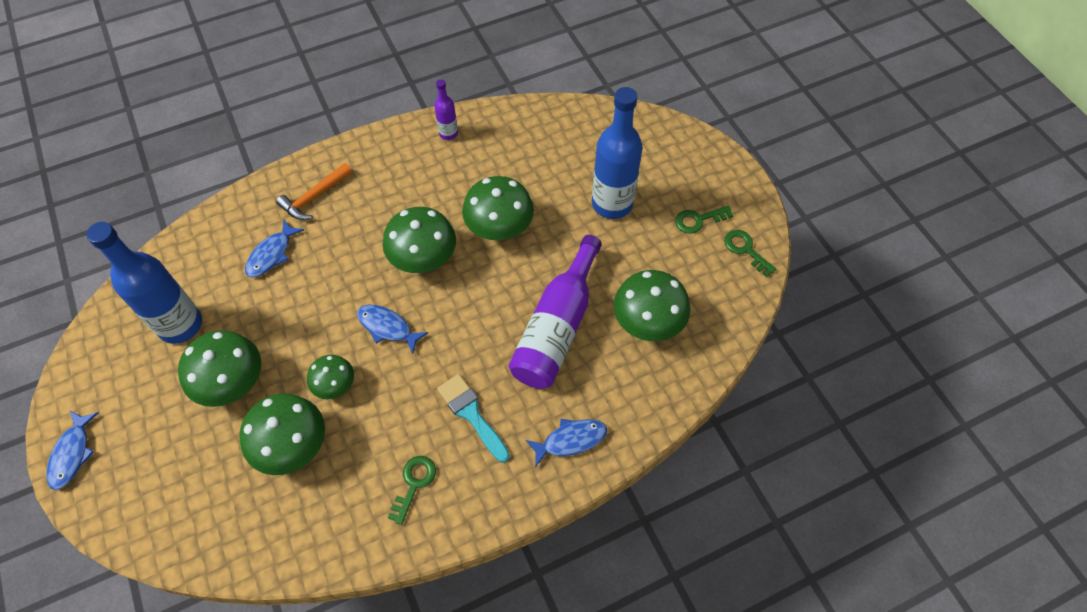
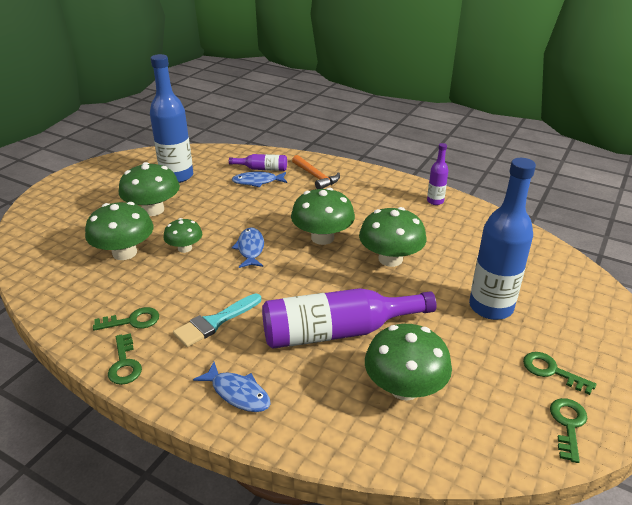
camera: 55 degrees right, 25 degrees down
blue fish [46,411,98,490] -> none
orange hammer [276,163,352,220] -> orange hammer turned 135 degrees counterclockwise [292,155,340,189]
turquoise brush [437,374,510,463] -> turquoise brush turned 150 degrees counterclockwise [173,294,261,347]
none -> green key [108,333,142,385]
none -> purple bottle [229,154,287,171]

